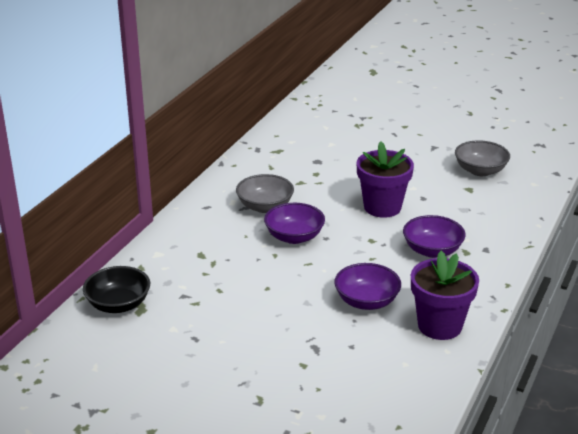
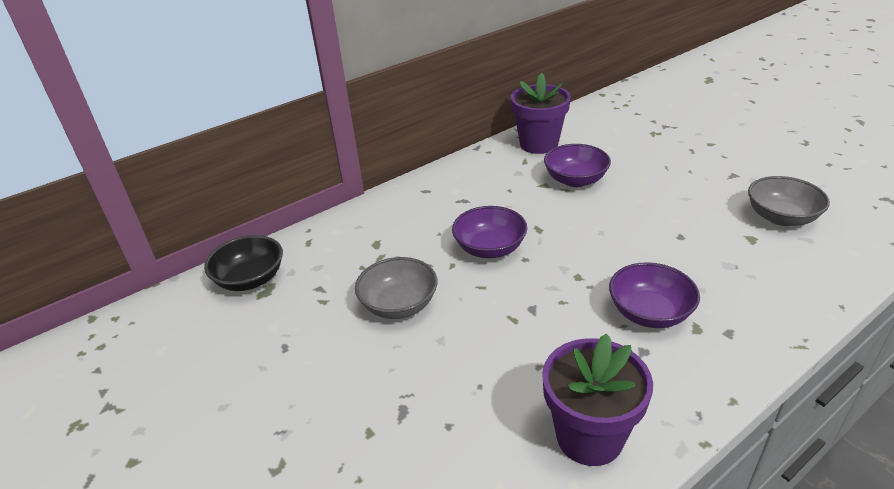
camera: 30 degrees right, 5 degrees up
grey bowl [236,174,294,213] -> grey bowl moved to [355,257,437,319]
purple bowl [334,263,401,310] -> purple bowl moved to [544,144,611,187]
purple flower pot [357,141,414,218] -> purple flower pot moved to [511,73,571,154]

